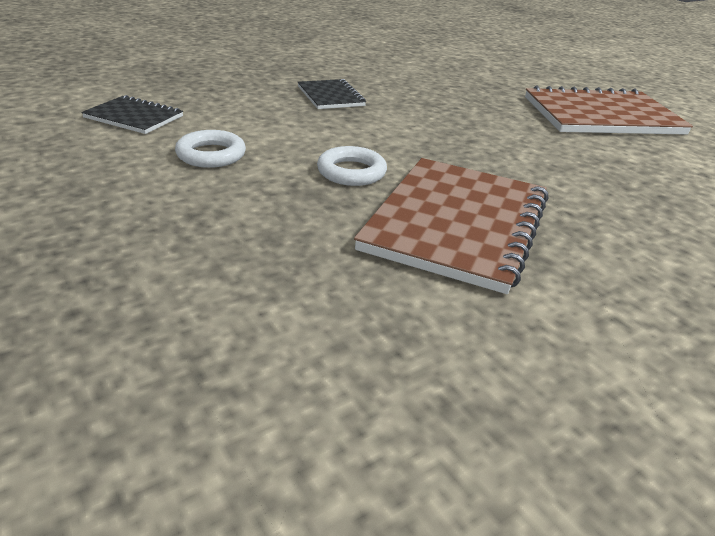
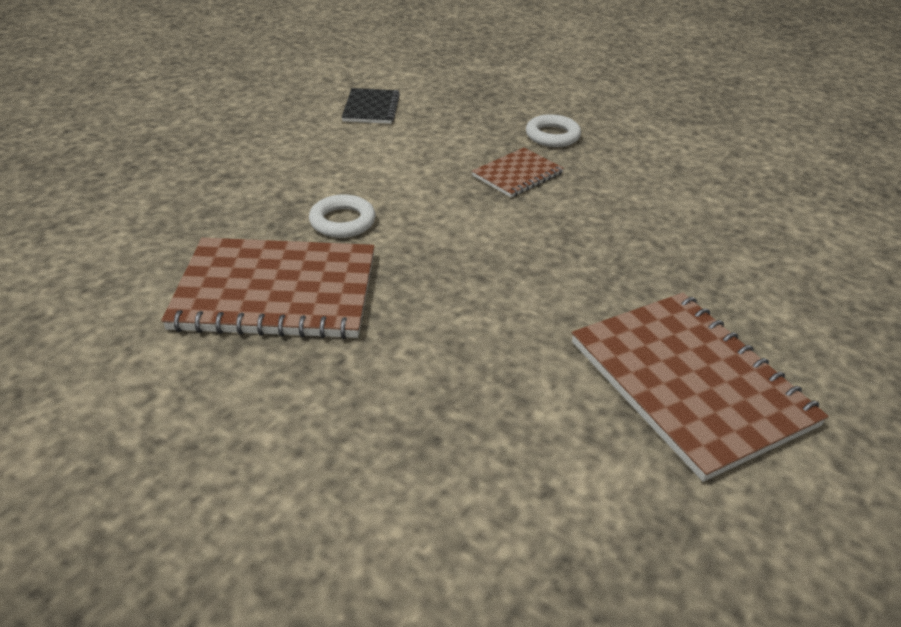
camera: 70 degrees right, 5 degrees up
white ring [175,130,246,168] -> white ring moved to [526,114,581,147]
black notebook [298,79,366,109] -> brown notebook [472,148,564,197]

